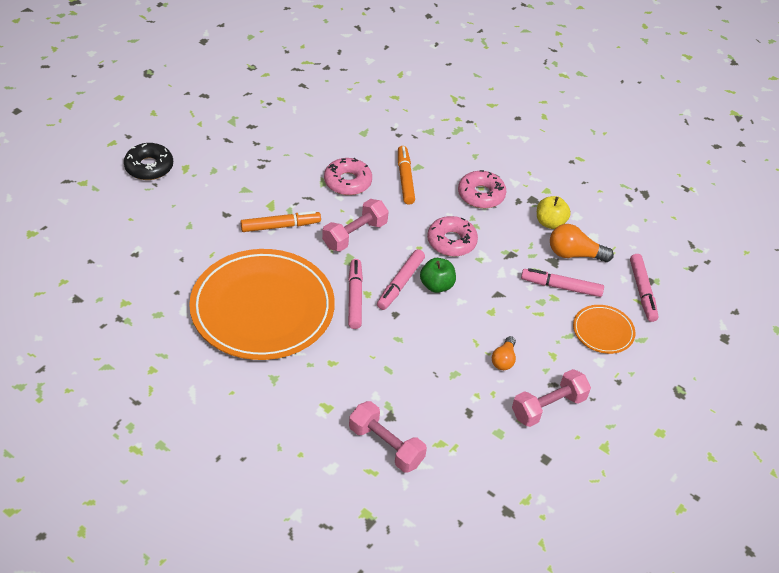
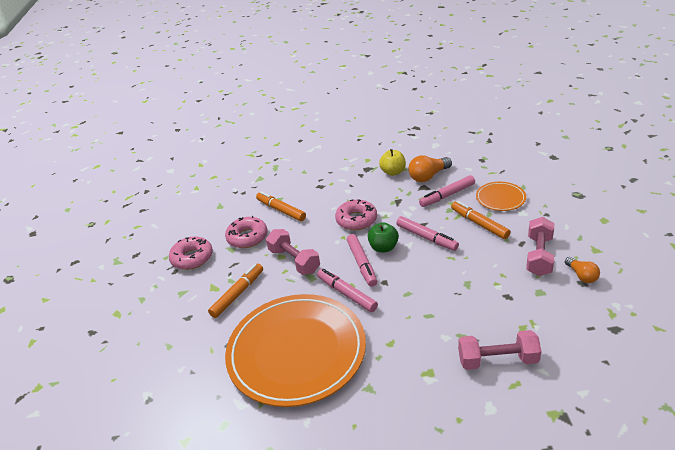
camera: 35 degrees left, 10 degrees down
black donut [124,143,173,180] -> none
pink dumbbell [322,199,389,252] -> pink dumbbell turned 45 degrees counterclockwise [266,229,320,275]
pink donut [458,170,507,208] -> pink donut moved to [169,237,213,270]
orange light bulb [492,336,516,370] -> orange light bulb moved to [565,257,600,283]
pink marker [630,254,658,322] -> pink marker moved to [396,216,459,251]
none -> orange marker [451,201,510,239]

